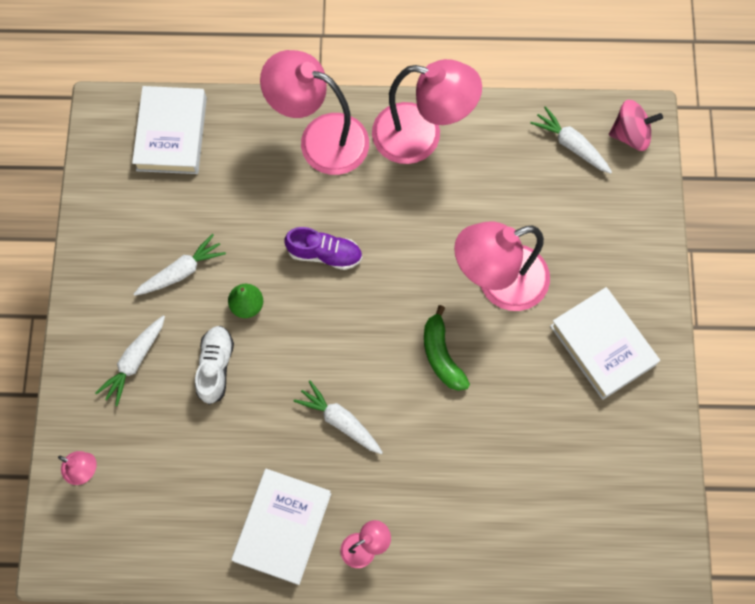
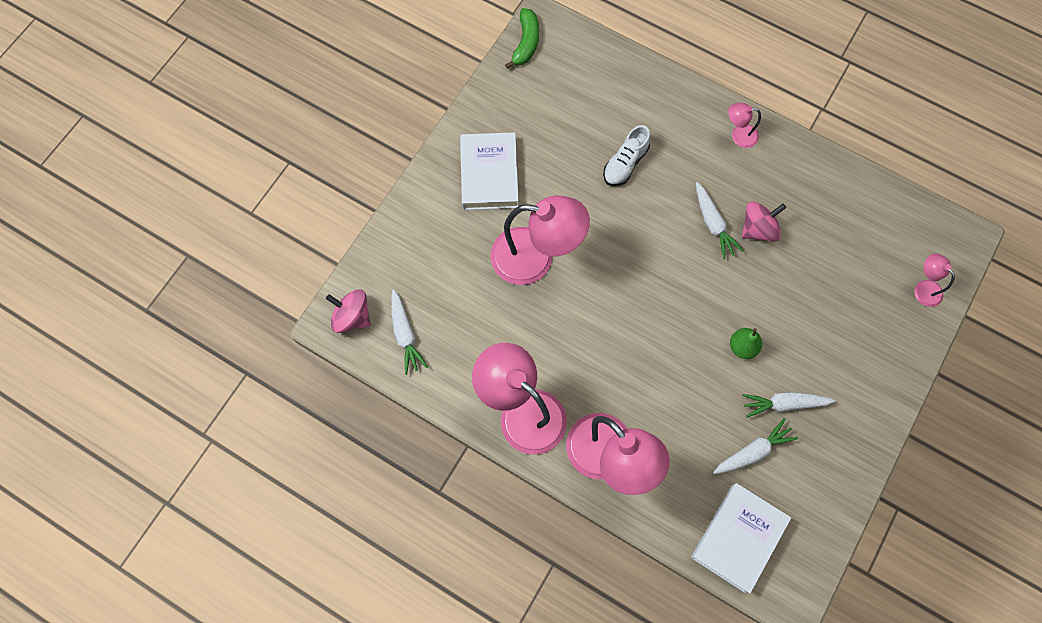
camera: 150 degrees left, 0 degrees up
white carrot [95,315,165,406] -> white carrot moved to [713,418,798,474]
white shoe [195,326,234,405] -> white shoe moved to [603,125,650,186]
white book [231,469,331,585] -> none
purple shoe [284,227,362,270] -> none
green banana [424,305,470,391] -> green banana moved to [505,8,539,69]
none -> pink spinning top [742,201,786,242]

